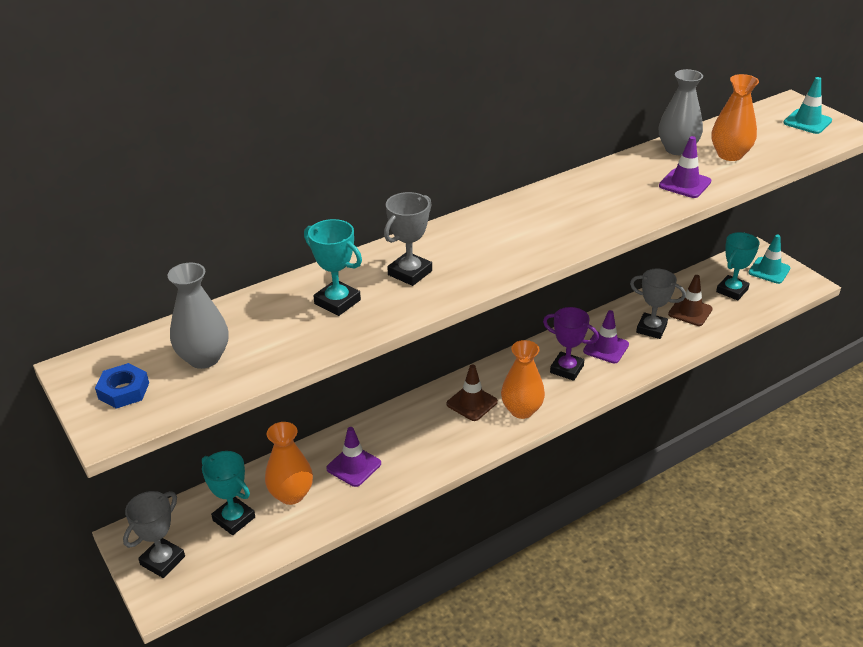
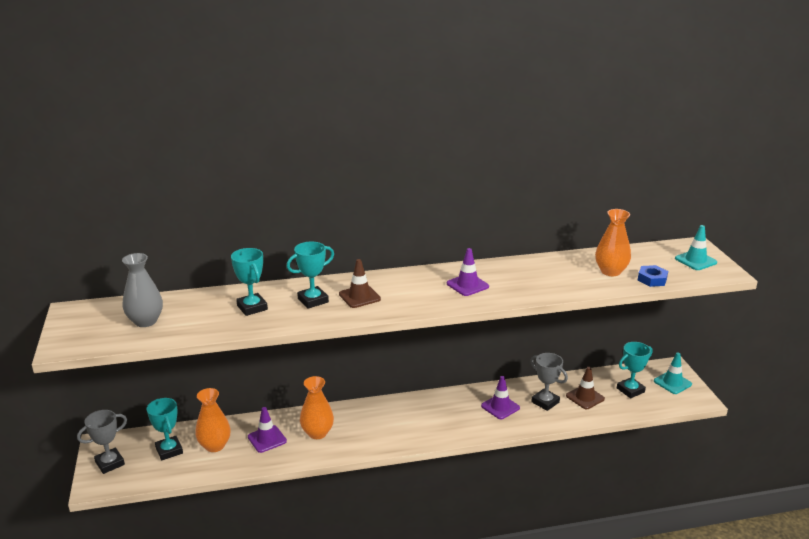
camera: 20 degrees right, 10 degrees down
blue nut [95,363,149,409] -> blue nut moved to [637,265,668,287]
grey trophy [384,192,432,286] -> turquoise trophy [286,242,334,309]
brown traffic cone [447,364,498,421] -> brown traffic cone moved to [339,259,381,308]
orange vase [501,340,545,419] -> orange vase moved to [300,376,334,439]
purple trophy [543,307,599,381] -> none
grey vase [659,69,703,155] -> none
purple traffic cone [659,136,711,198] -> purple traffic cone moved to [447,248,489,296]

